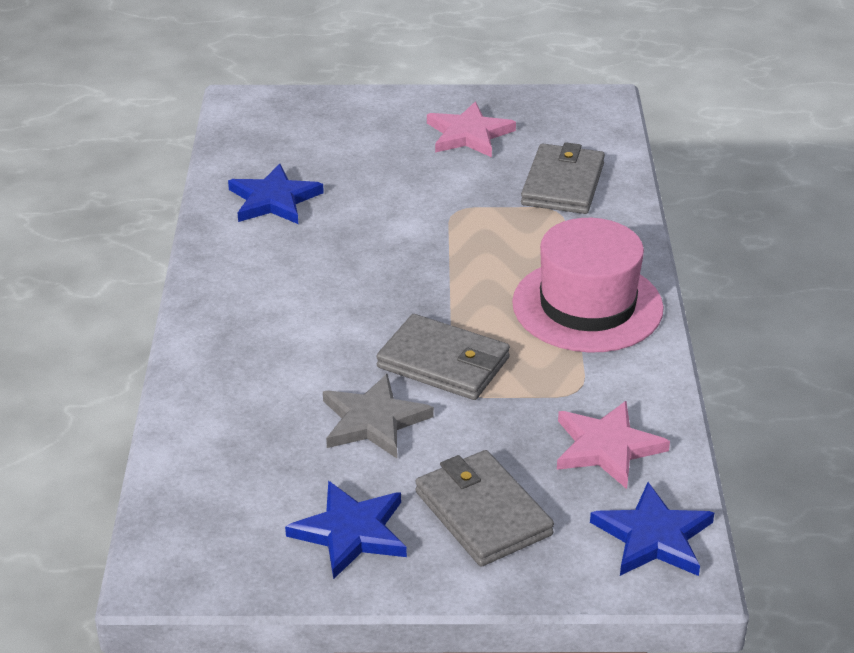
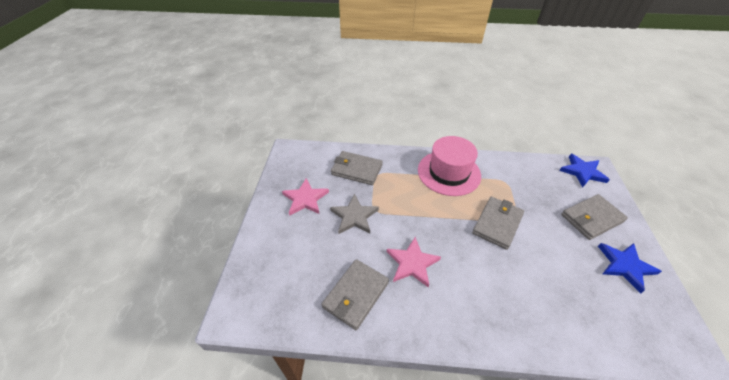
camera: 85 degrees left, 10 degrees up
blue star [228,164,324,224] -> grey wallet [321,259,389,330]
grey star [323,374,434,458] -> grey star moved to [330,194,379,234]
pink star [557,401,670,489] -> pink star moved to [387,237,441,287]

